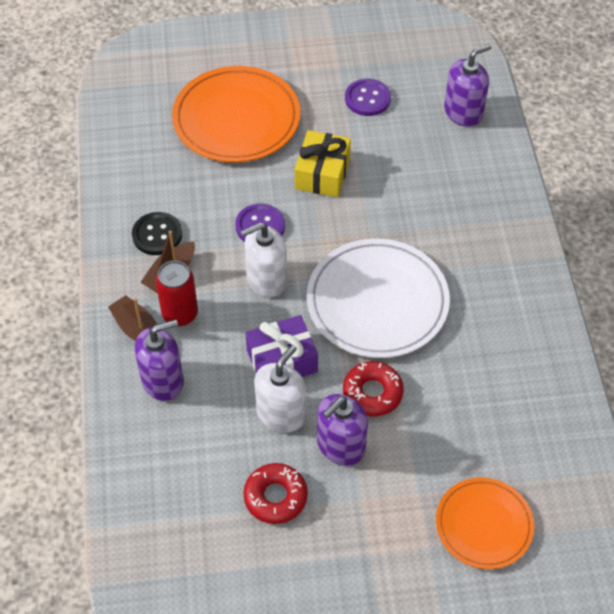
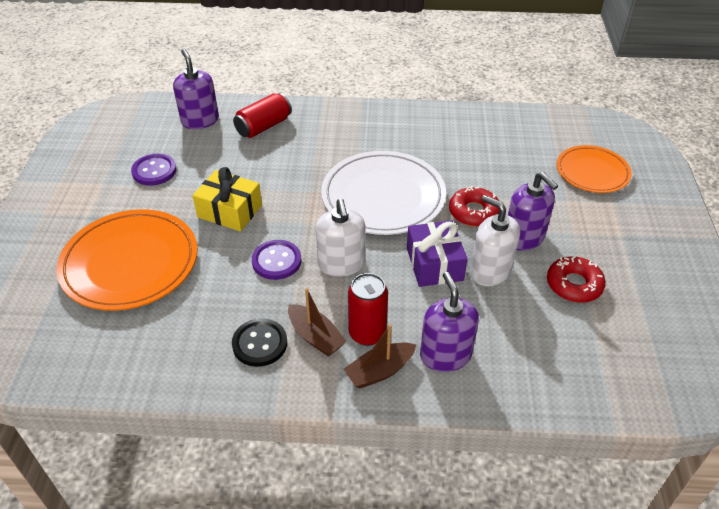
camera: 80 degrees left, 10 degrees down
none -> red can [233,93,292,138]

